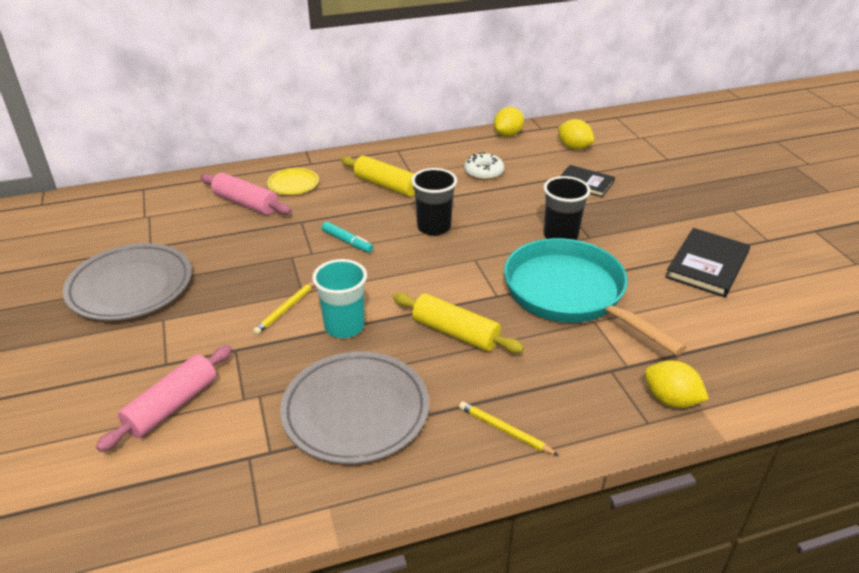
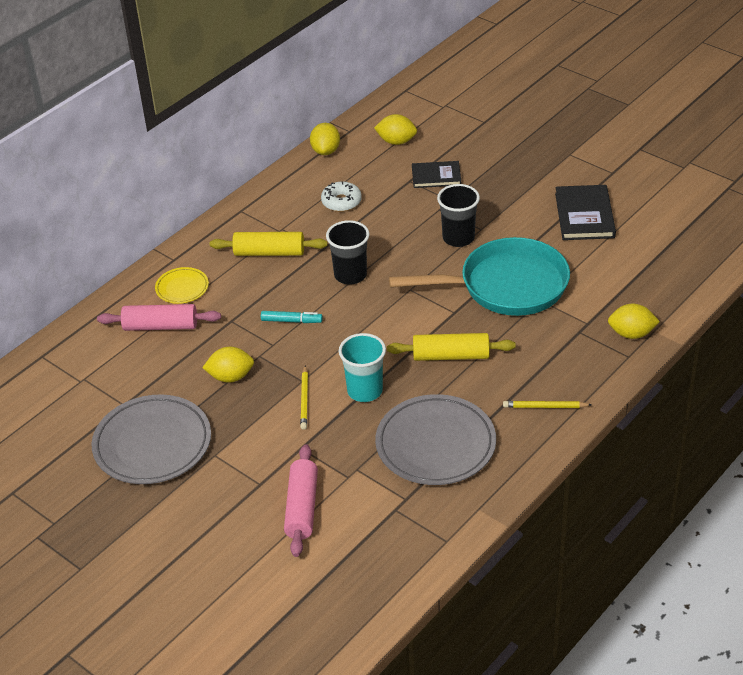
camera: 30 degrees left, 5 degrees up
turquoise pan [504,238,687,356] -> turquoise pan turned 150 degrees clockwise [389,237,570,316]
none -> yellow lemon [202,347,254,382]

